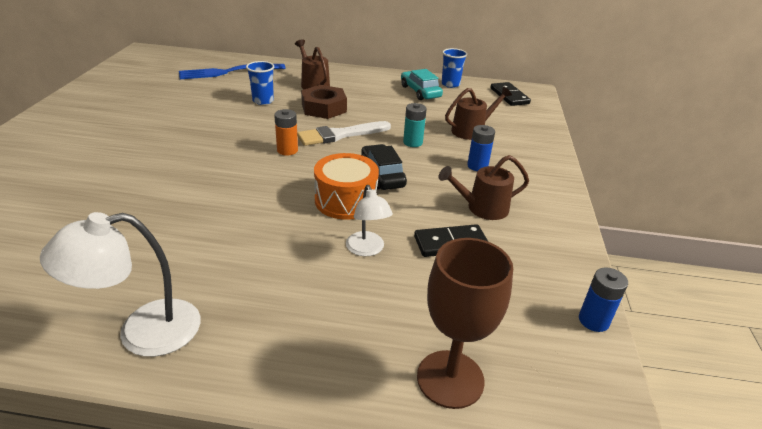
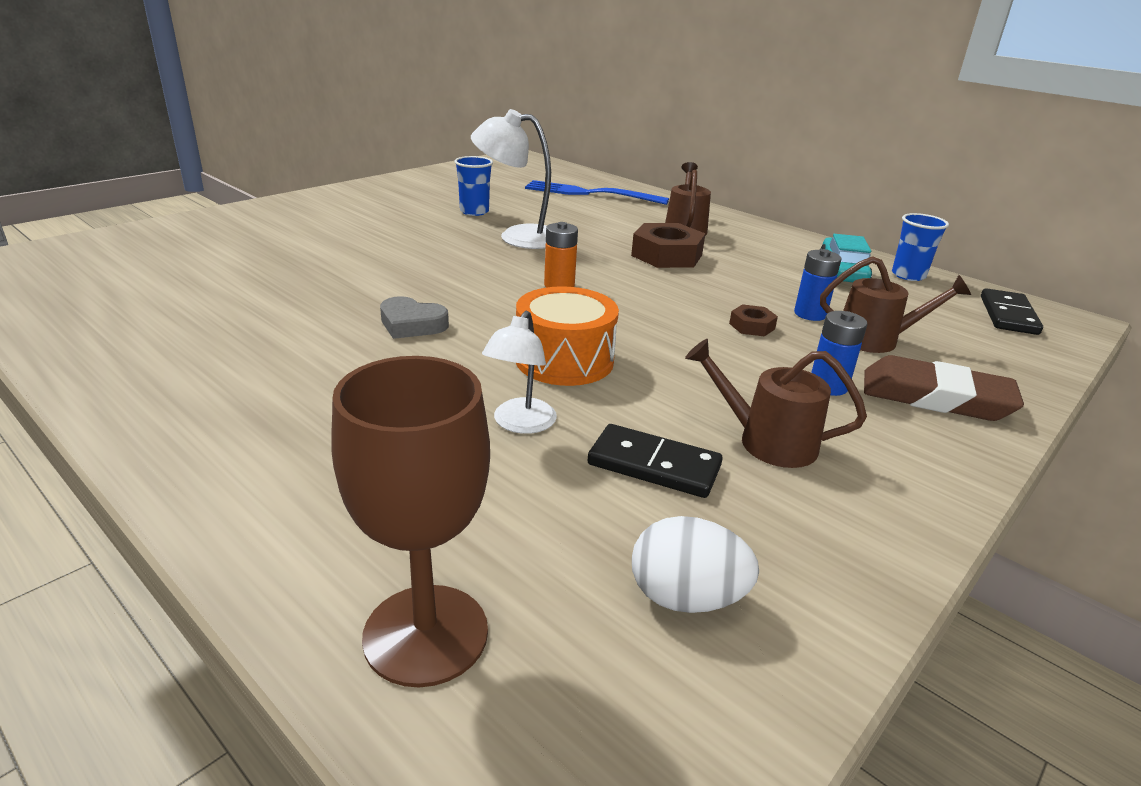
camera: 35 degrees right, 5 degrees down
white lamp [40,212,201,357] -> white lamp moved to [471,109,551,249]
blue cup [246,61,274,105] -> blue cup moved to [454,156,493,216]
white brush [297,121,391,146] -> none
black car [361,144,407,190] -> none
turquoise battery [403,103,427,147] -> brown nut [729,304,778,337]
blue battery [579,267,628,332] -> blue battery moved to [794,249,842,321]
none -> grey heart [380,296,449,339]
none -> white egg [632,516,759,613]
none -> brown eraser [864,355,1024,421]

